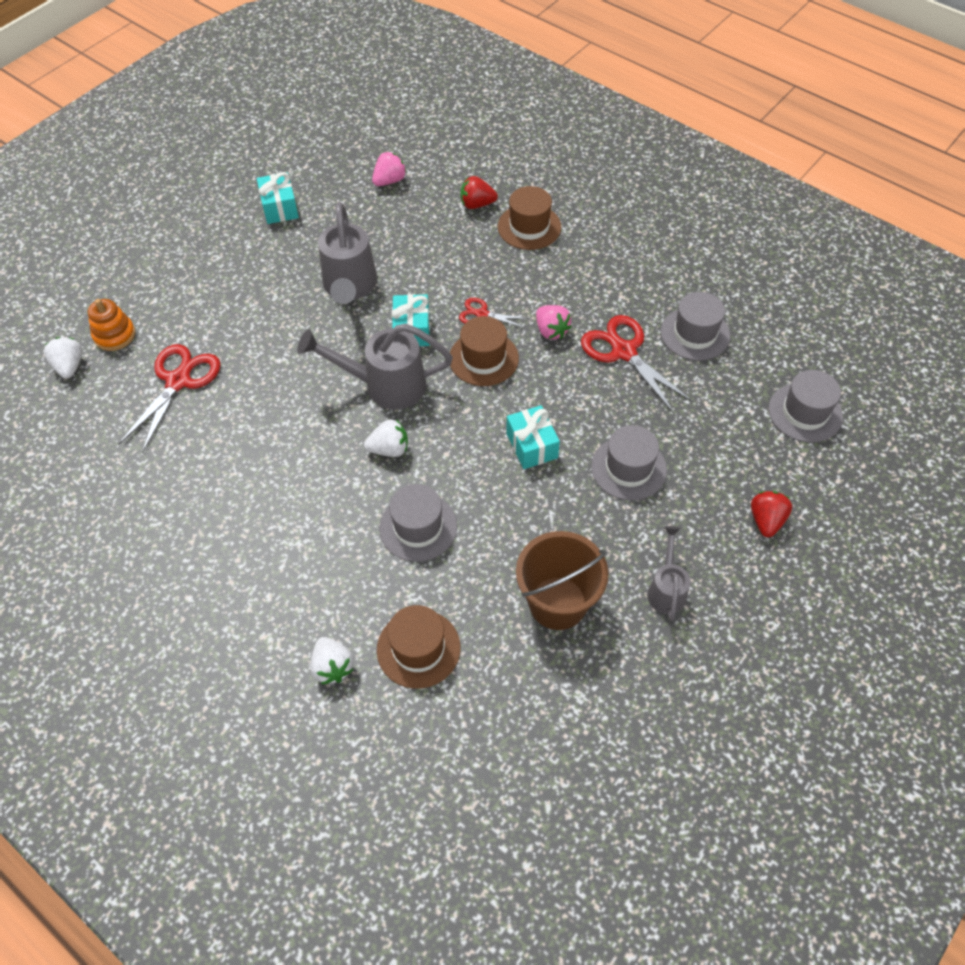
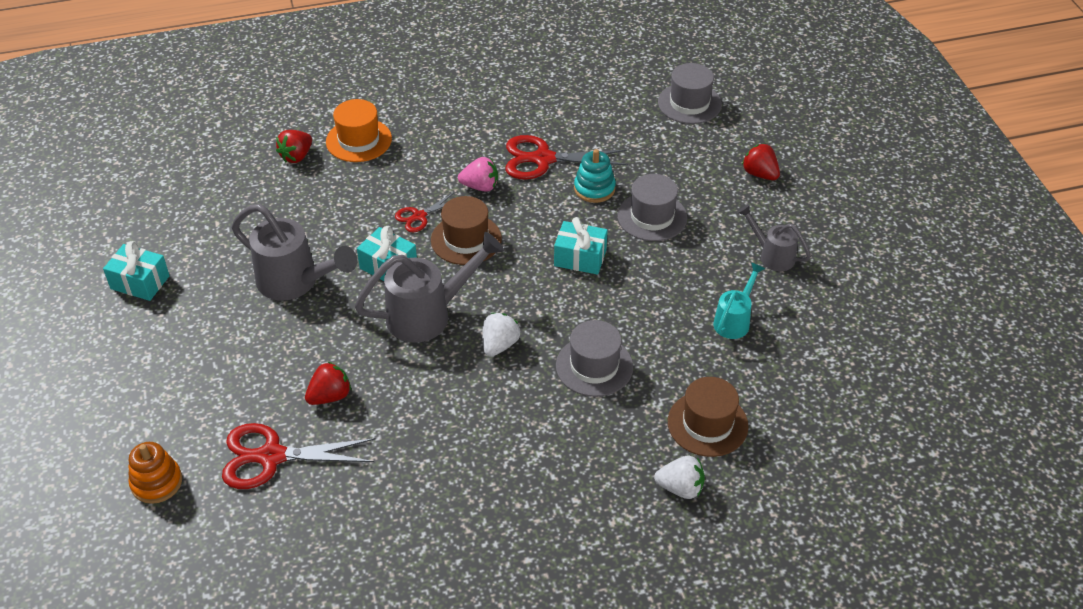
camera: 55 degrees left, 10 degrees down
white strawberry [44,337,83,379] -> none
red scissors [119,344,221,453] -> red scissors turned 60 degrees counterclockwise [222,423,376,489]
grey watering can [297,323,453,410] -> grey watering can turned 150 degrees counterclockwise [354,232,504,343]
pink strawberry [372,152,407,186] -> none
brown hat [498,186,561,250] -> orange hat [326,99,392,162]
brown bucket [516,531,609,630] -> turquoise watering can [713,262,765,339]
grey hat [661,292,730,361] -> none
none -> red strawberry [305,362,351,405]
none -> turquoise stacking toy [574,149,616,203]

